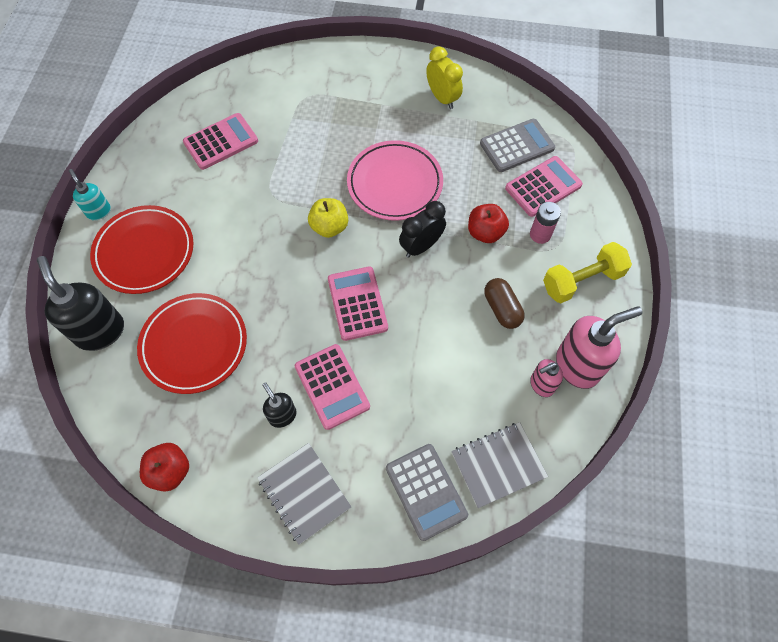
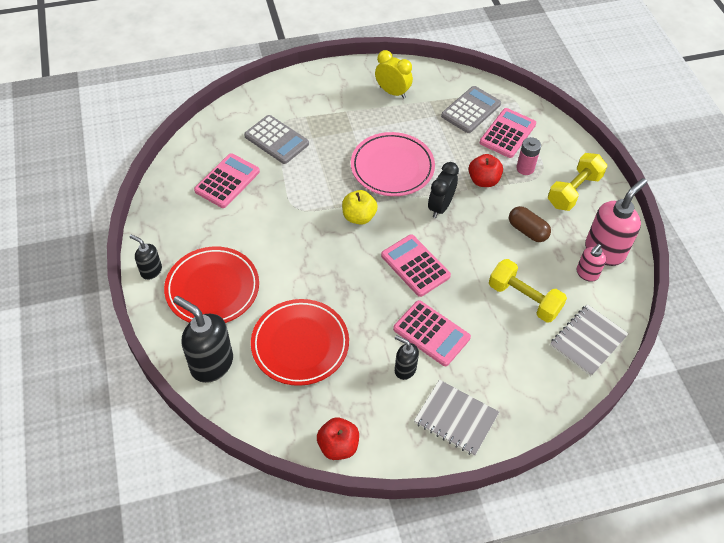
camera: 25 degrees left, 10 degrees down
turquoise soap dispenser [69,169,111,220] -> black soap dispenser [130,235,162,280]
grey calculator [386,444,468,541] -> grey calculator moved to [244,115,309,164]
none -> yellow dumbbell [489,259,567,323]

